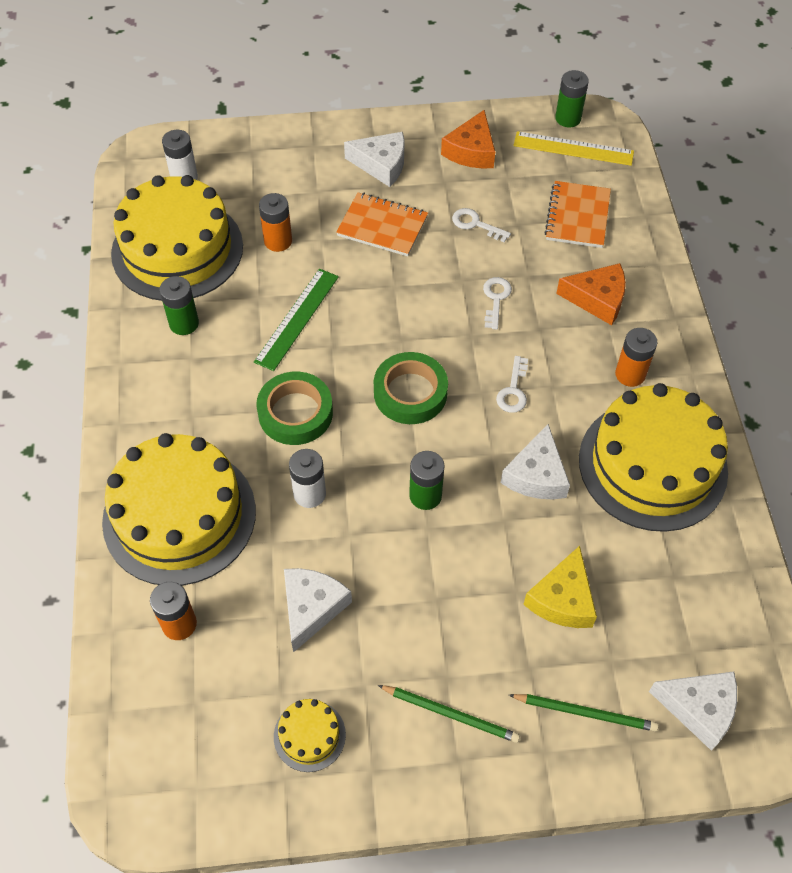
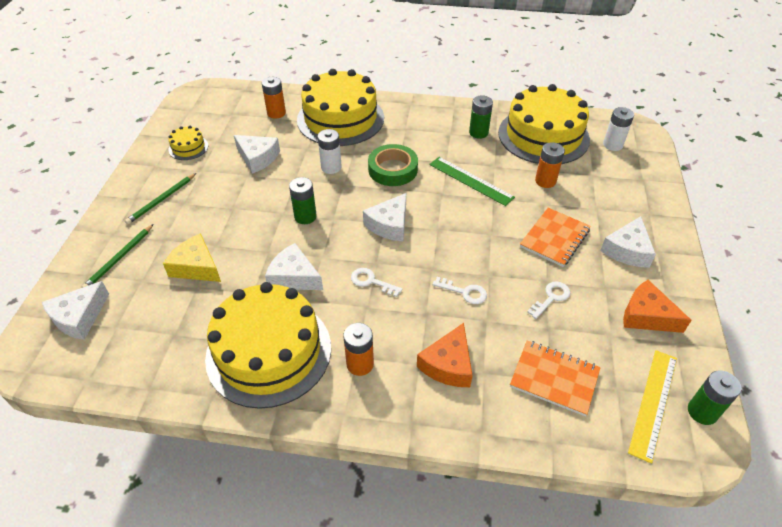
camera: 105 degrees right, 10 degrees down
green tape [374,352,448,424] -> white cheese [363,193,406,242]

